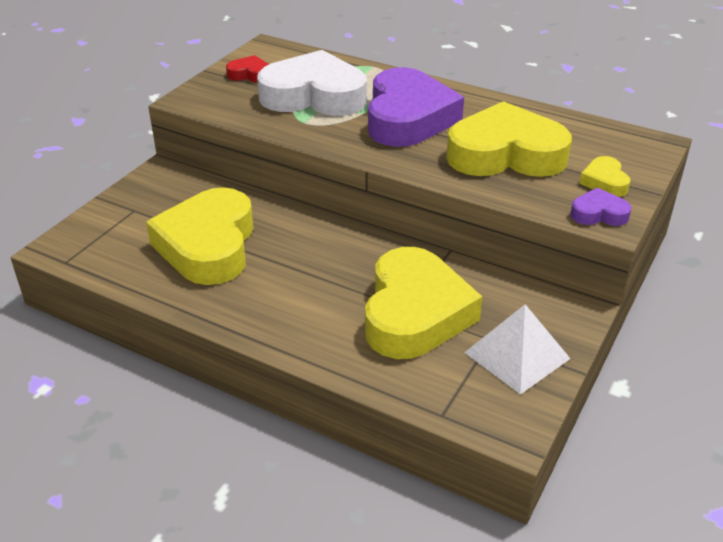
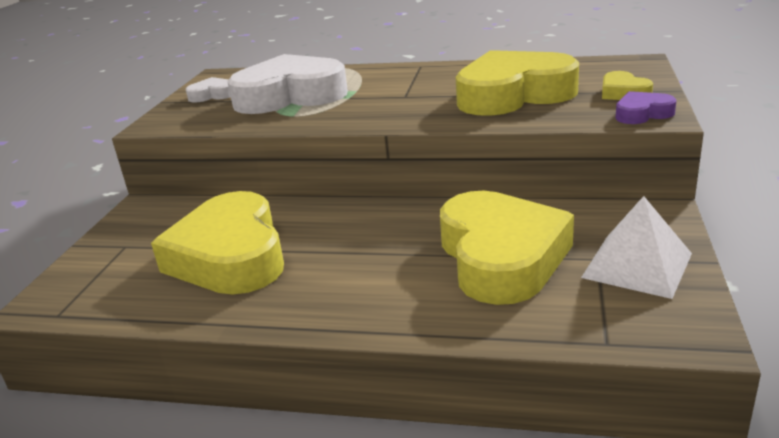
camera: 15 degrees left, 10 degrees down
red heart [226,55,269,83] -> white heart [186,77,231,103]
purple heart [368,67,464,147] -> none

